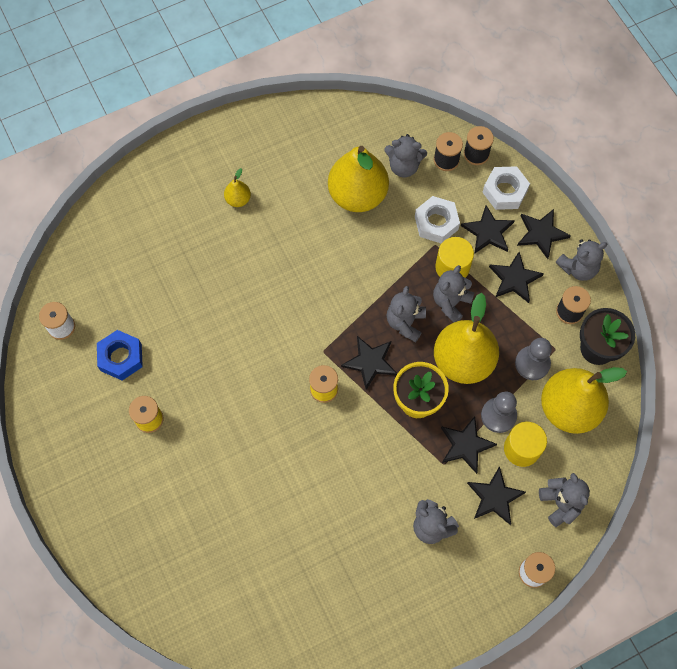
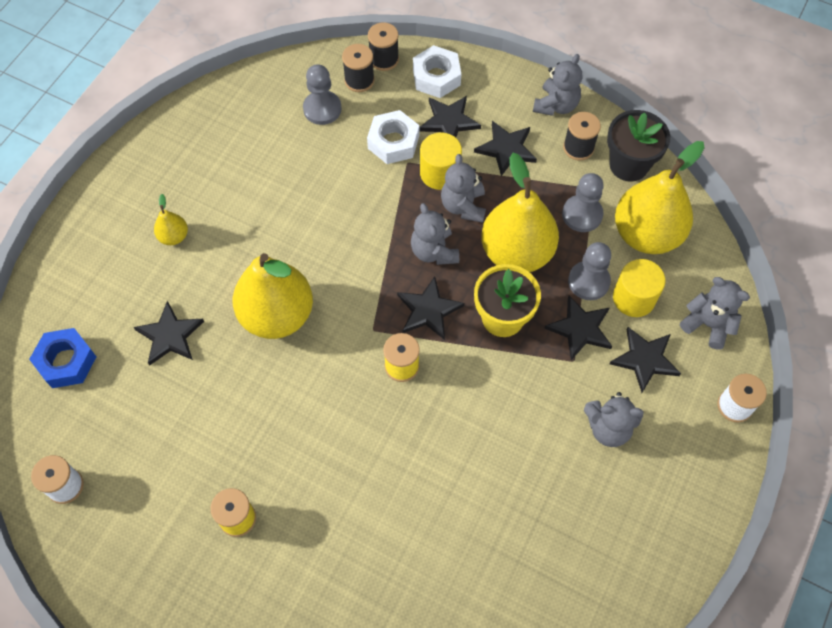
camera: 35 degrees left, 5 degrees down
blue nut [97,330,143,380] -> blue nut moved to [29,328,96,388]
yellow pear [328,146,389,212] -> yellow pear moved to [233,253,313,339]
grey teddy bear [384,134,427,177] -> grey pawn [303,64,342,125]
black star [517,209,571,259] -> black star moved to [134,301,204,366]

